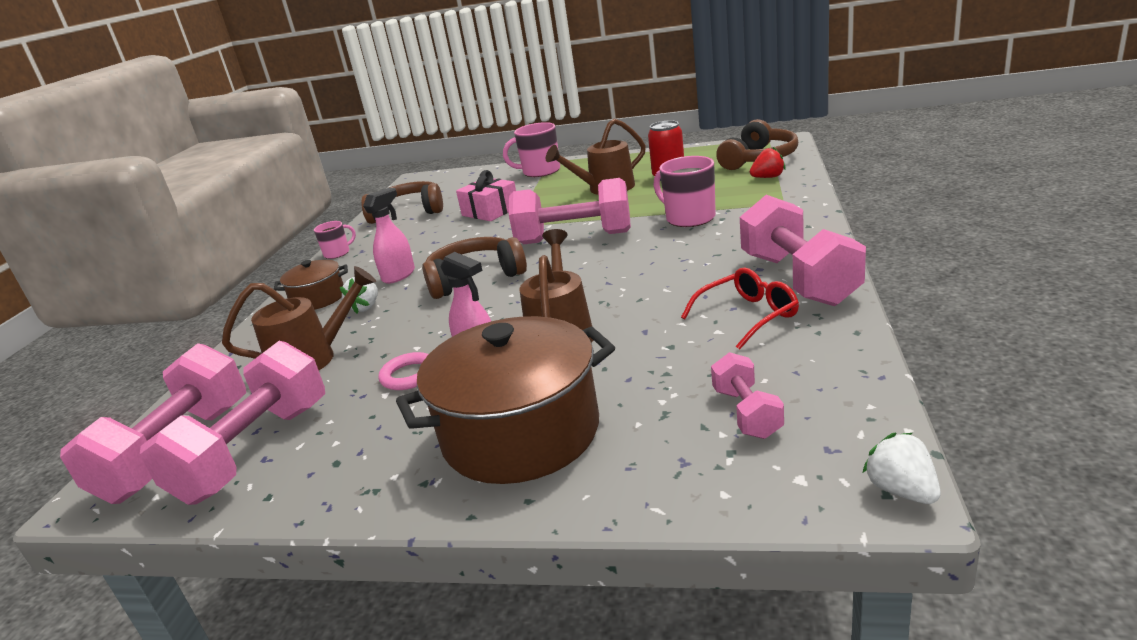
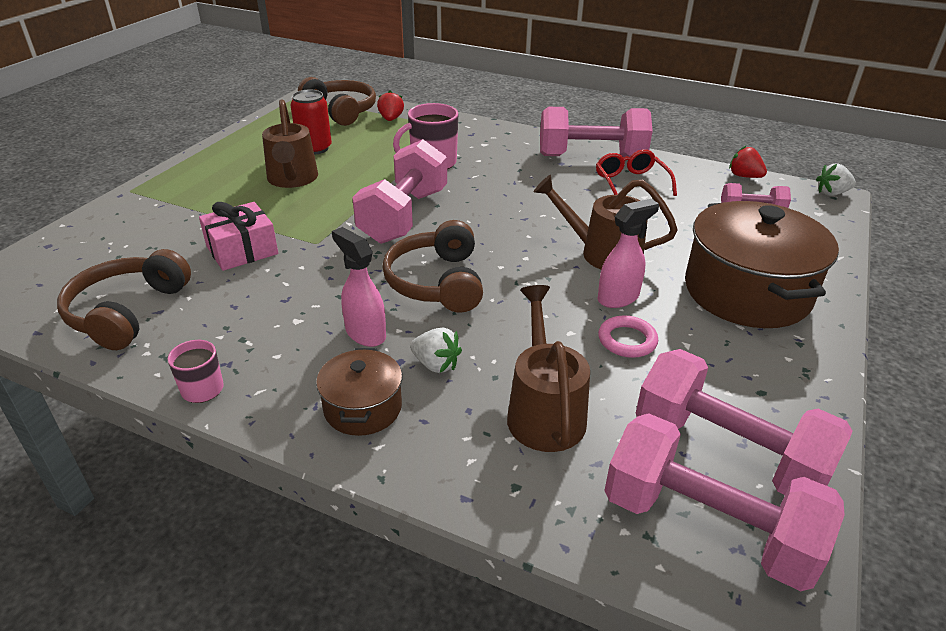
camera: 80 degrees left, 10 degrees up
pink mug [503,122,560,177] -> none
none -> red strawberry [729,145,767,178]

